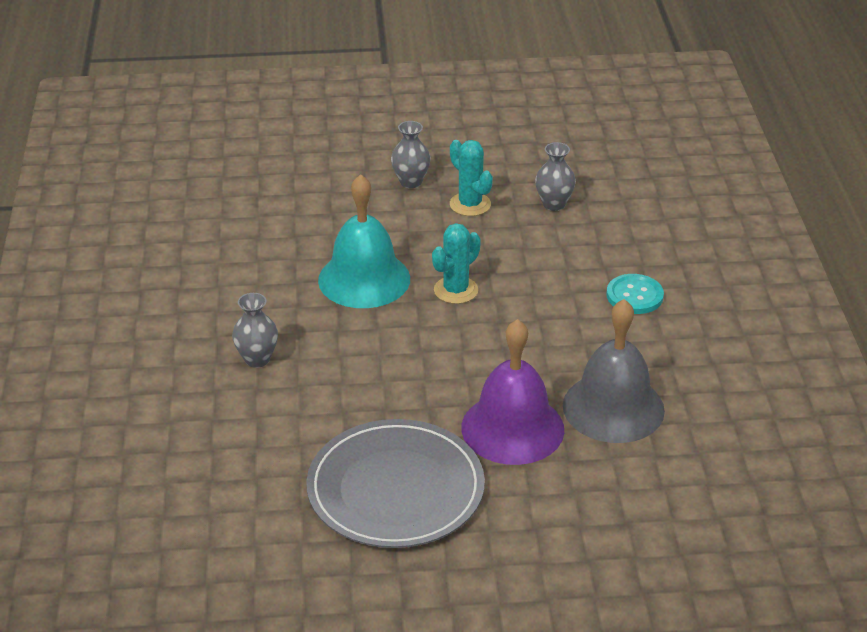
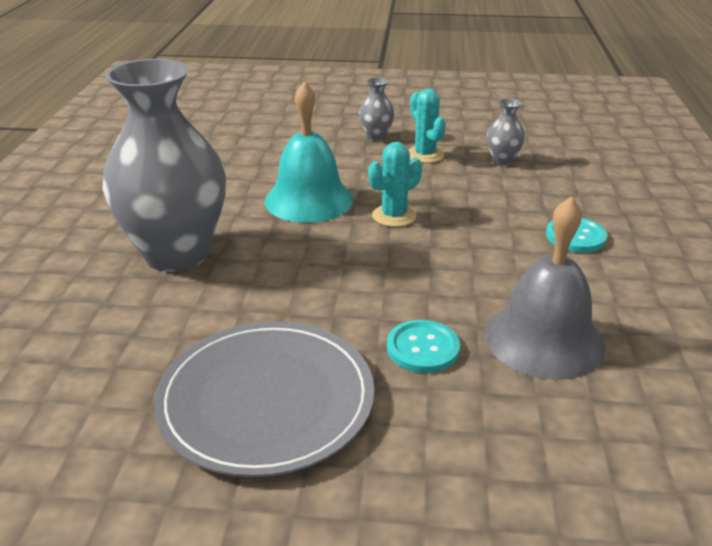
camera: 10 degrees right, 5 degrees down
grey vase [232,293,278,368] -> grey vase [102,59,226,272], size x2.45
purple bell [461,319,564,465] -> turquoise button [387,320,460,373]

